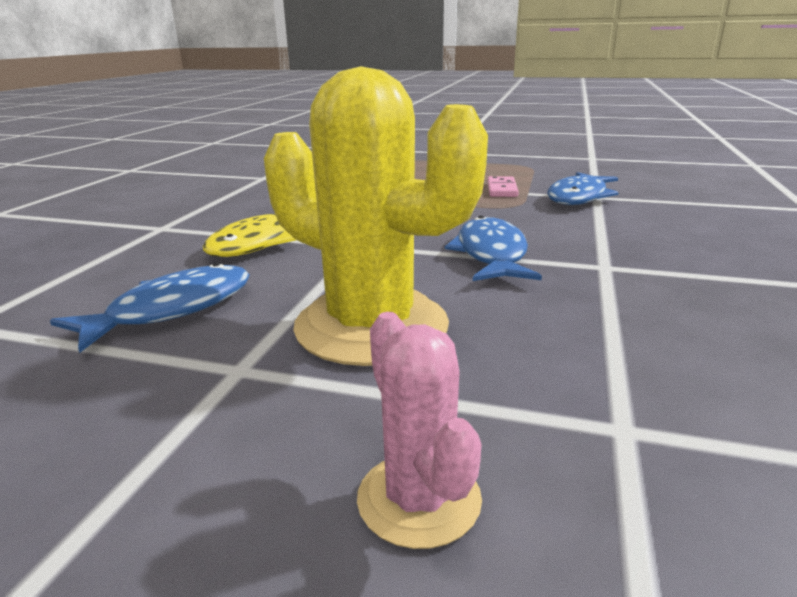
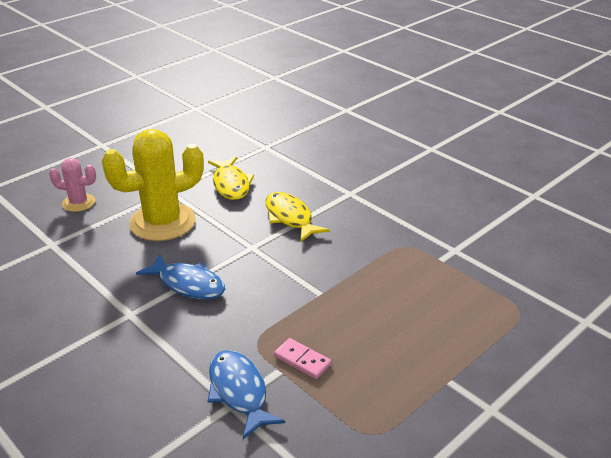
camera: 120 degrees right, 10 degrees up
blue fish [50,262,250,353] -> yellow fish [208,157,254,200]

